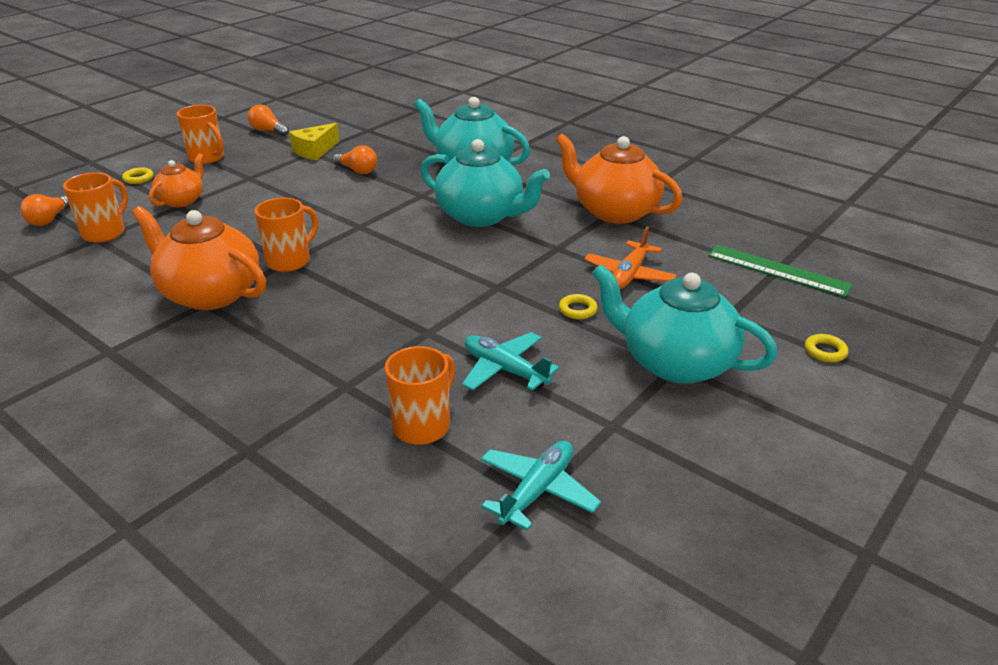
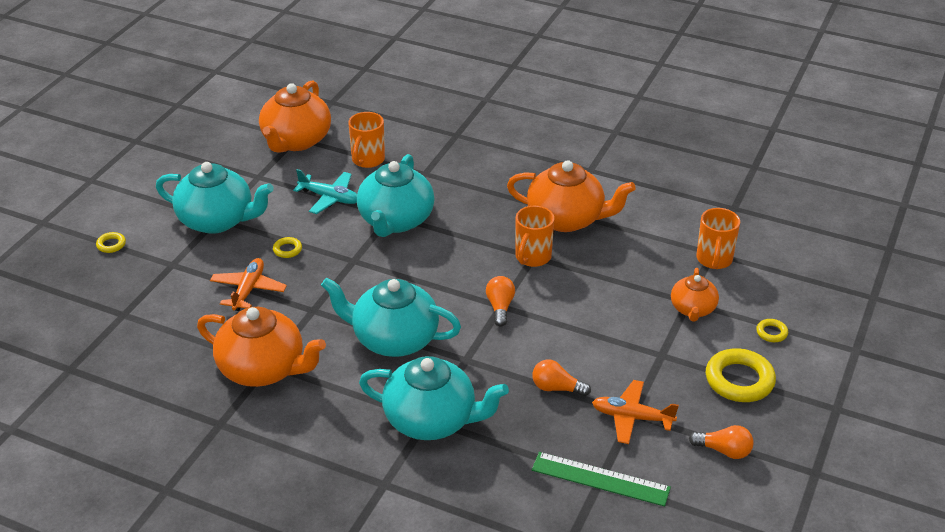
camera: 165 degrees right, 5 degrees up
orange light bulb [20,194,70,226] -> orange light bulb moved to [486,276,515,327]
orange mug [177,105,224,164] -> yellow ring [706,348,776,402]
yellow cheese [289,123,340,160] -> orange plane [592,380,679,444]
turquoise plane [481,441,601,531] -> orange teapot [259,80,331,153]
green ruler [708,245,853,297] -> green ruler moved to [532,452,671,506]
none -> turquoise teapot [357,154,435,237]

